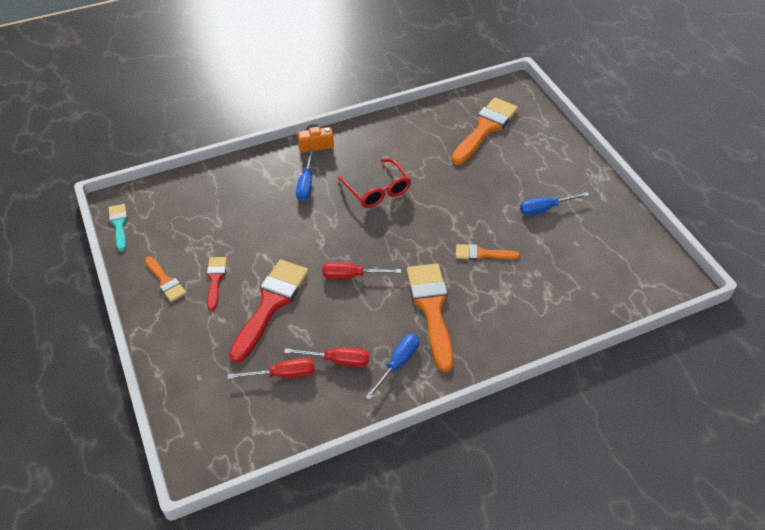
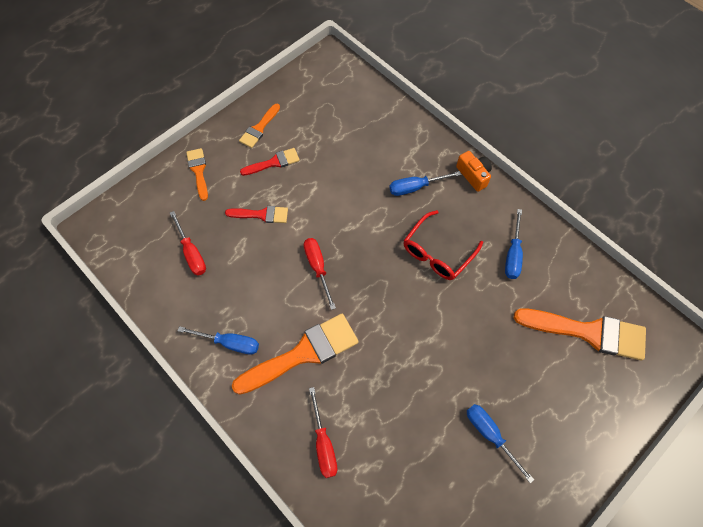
camera: 70 degrees right, 15 degrees up
turquoise brush [109,204,128,252] -> none
red brush [229,259,309,363] -> red brush [225,206,288,223], size x0.53
red screwdriver [284,348,369,367] -> red screwdriver moved to [309,387,337,478]
orange brush [456,244,520,260] -> orange brush moved to [186,148,208,201]
none -> blue screwdriver [505,209,523,279]

